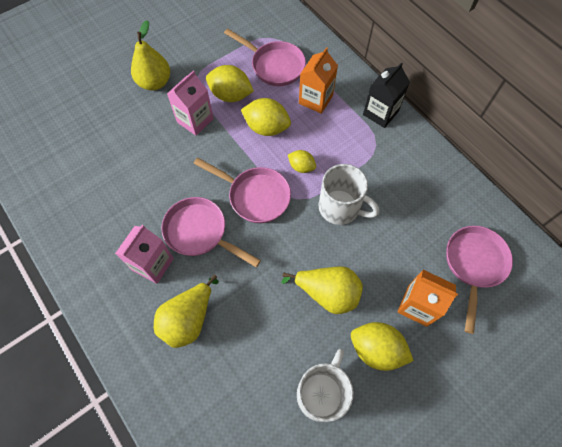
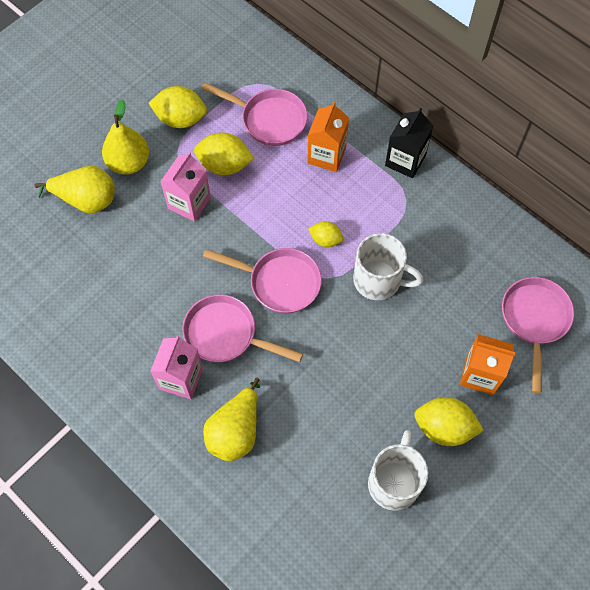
camera: 10 degrees left, 0 degrees up
yellow lemon [241,98,291,136] -> yellow lemon moved to [149,86,207,128]
yellow pear [282,267,363,314] -> yellow pear moved to [34,166,115,214]

